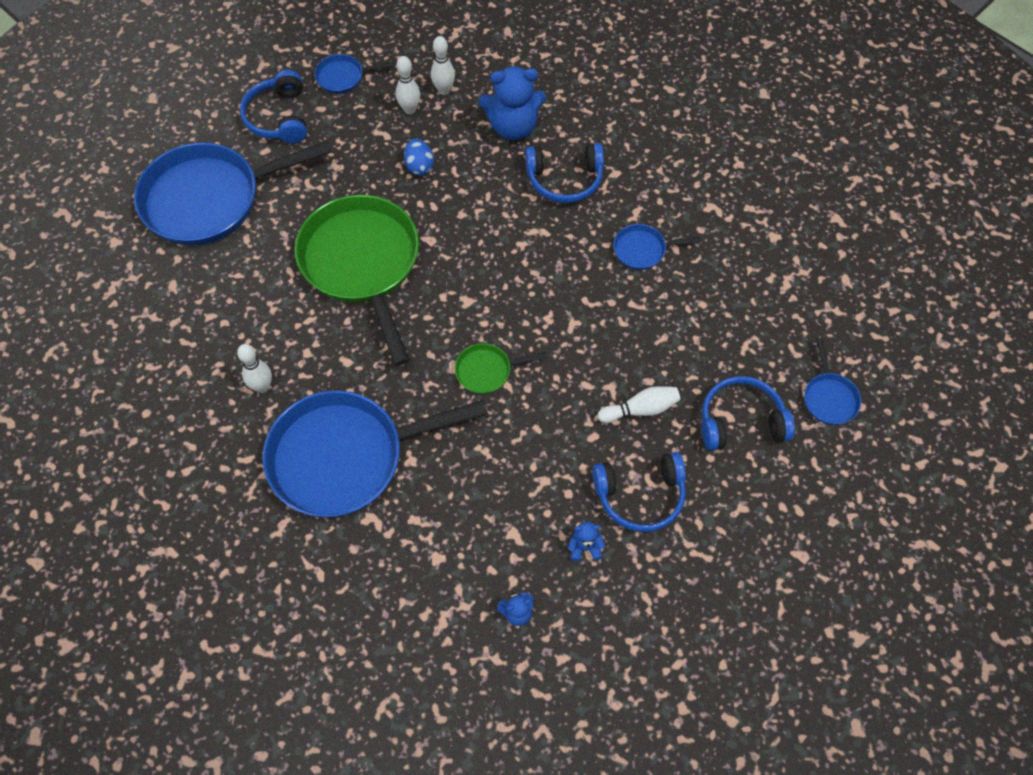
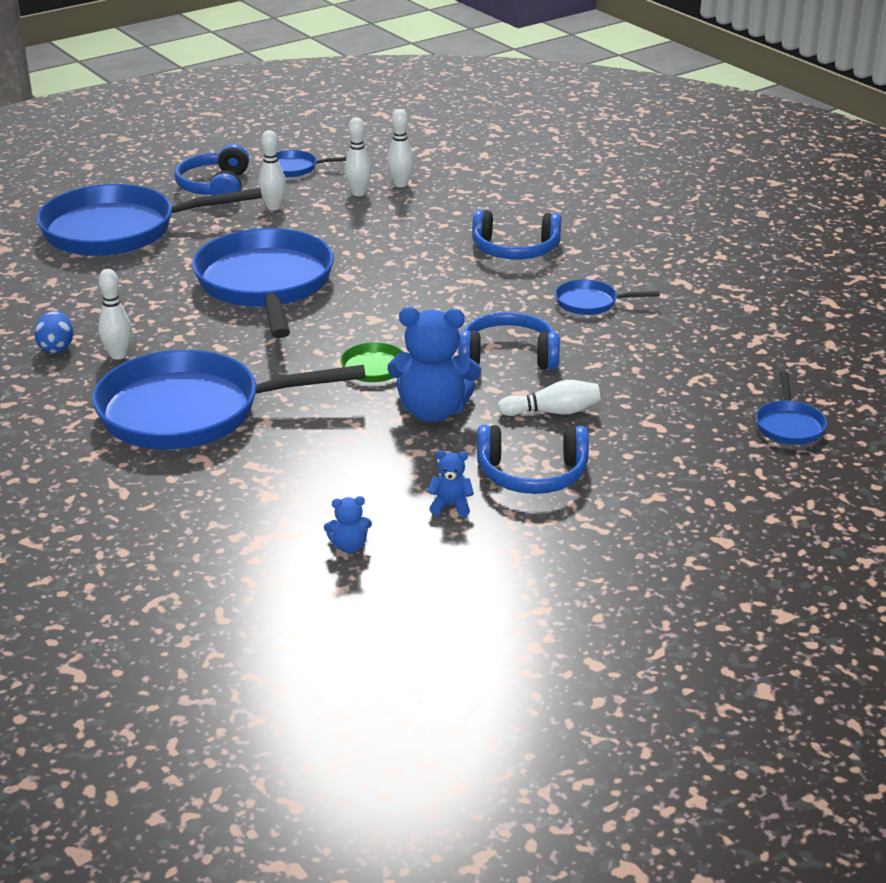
camera: 10 degrees right, 30 degrees down
green pan [295,195,419,366] -> blue pan [192,228,334,338]
blue egg [404,139,434,176] -> blue egg moved to [34,311,73,353]
blue teddy bear [479,66,546,141] -> blue teddy bear moved to [387,307,481,422]
blue headphones [702,376,795,451] -> blue headphones moved to [458,312,560,370]
none -> white bowling pin [259,130,286,210]

